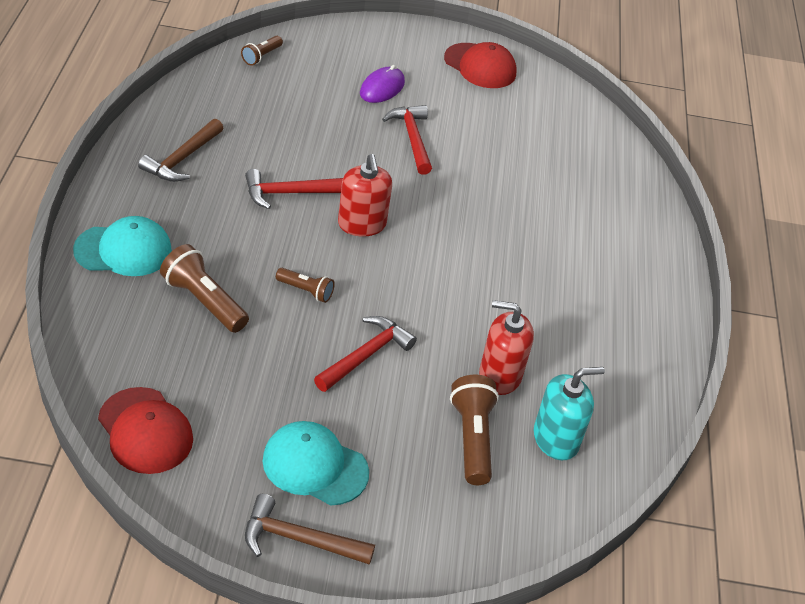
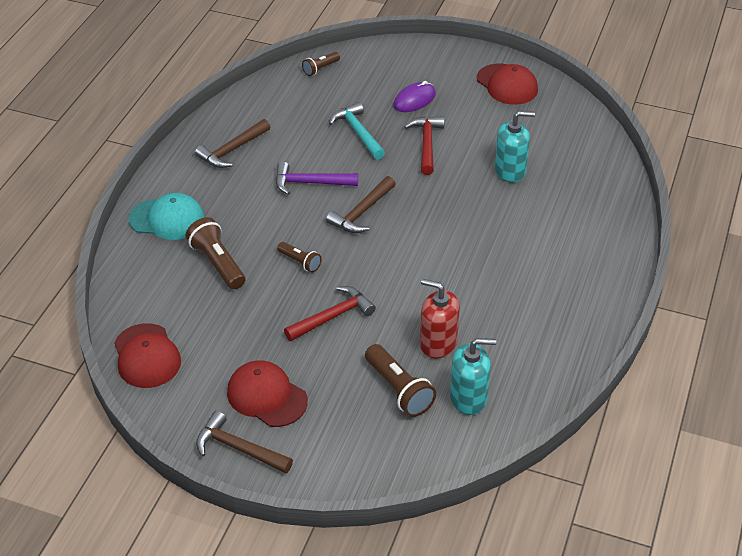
camera: 20 degrees right, 0 degrees up
red hammer [245,169,343,209] -> purple hammer [276,162,358,195]
turquoise cap [262,421,369,505] -> red cap [227,360,308,427]
red soap dispenser [338,154,392,236] -> brown hammer [326,176,395,233]
brown flashlight [450,375,499,485] -> brown flashlight turned 135 degrees clockwise [365,344,436,417]
none -> turquoise hammer [329,102,385,160]
none -> turquoise soap dispenser [494,111,535,183]

